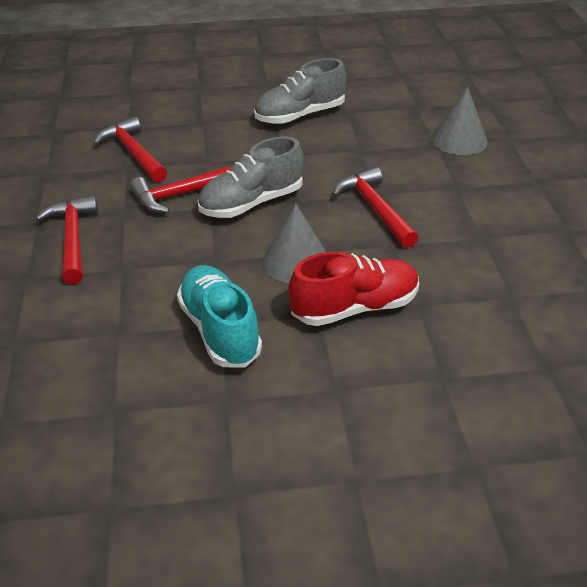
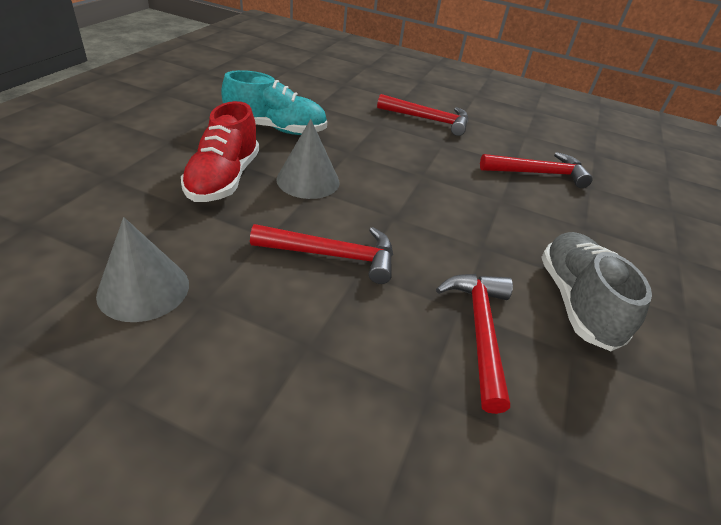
camera: 115 degrees right, 0 degrees up
red hammer [130,165,233,213] -> red hammer moved to [436,274,513,414]
grey shoe [198,136,304,218] -> none
grey cone [431,86,488,155] -> grey cone moved to [96,217,189,322]

